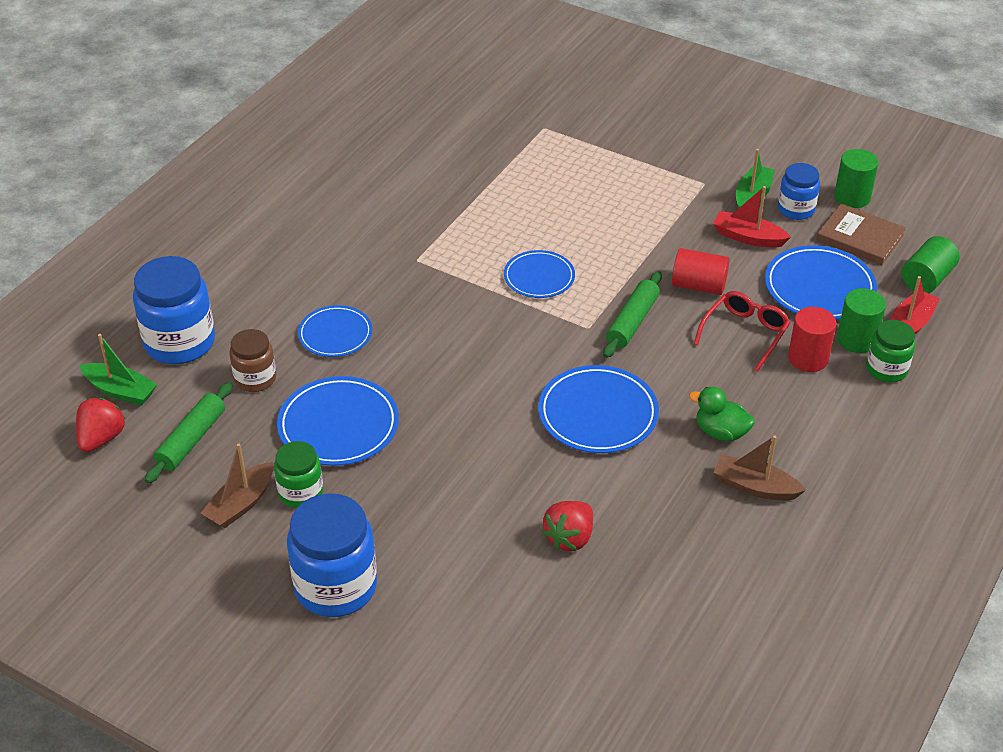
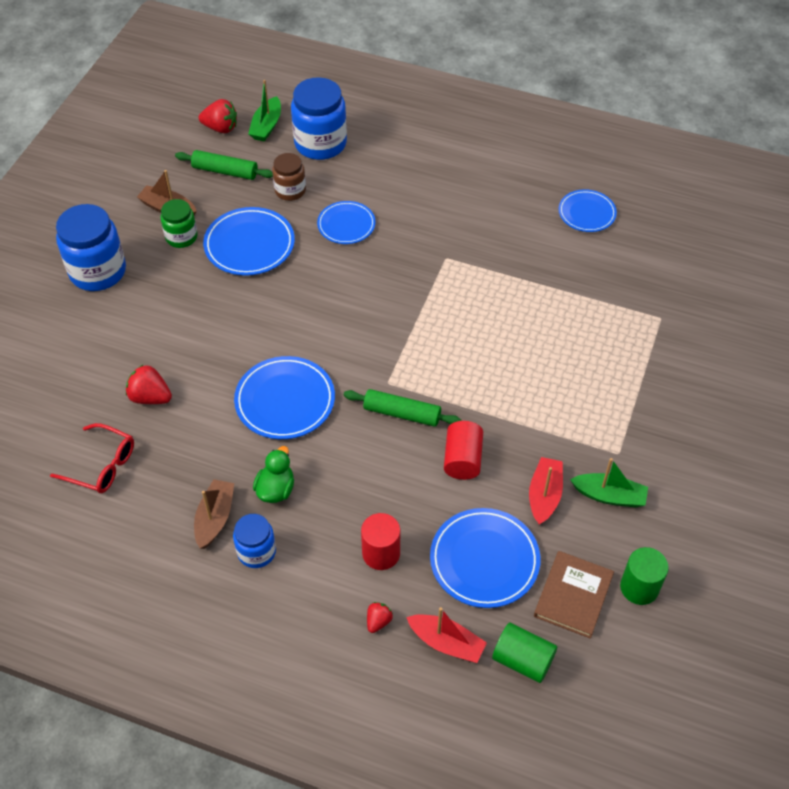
camera: 80 degrees right, 10 degrees up
blue plate [504,250,575,298] -> blue plate moved to [559,189,617,232]
red glasses [694,291,790,372] -> red glasses moved to [50,423,134,493]
blue jar [778,163,820,220] -> blue jar moved to [233,514,276,568]
green cylinder [837,288,886,353] -> none
green jar [866,320,916,383] -> red strawberry [367,602,393,633]

